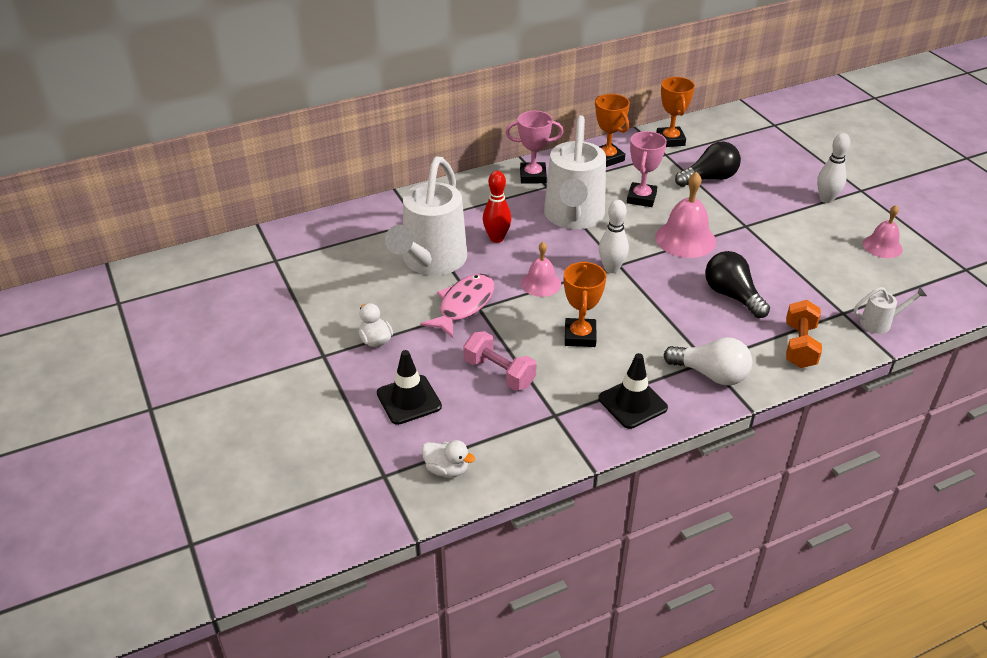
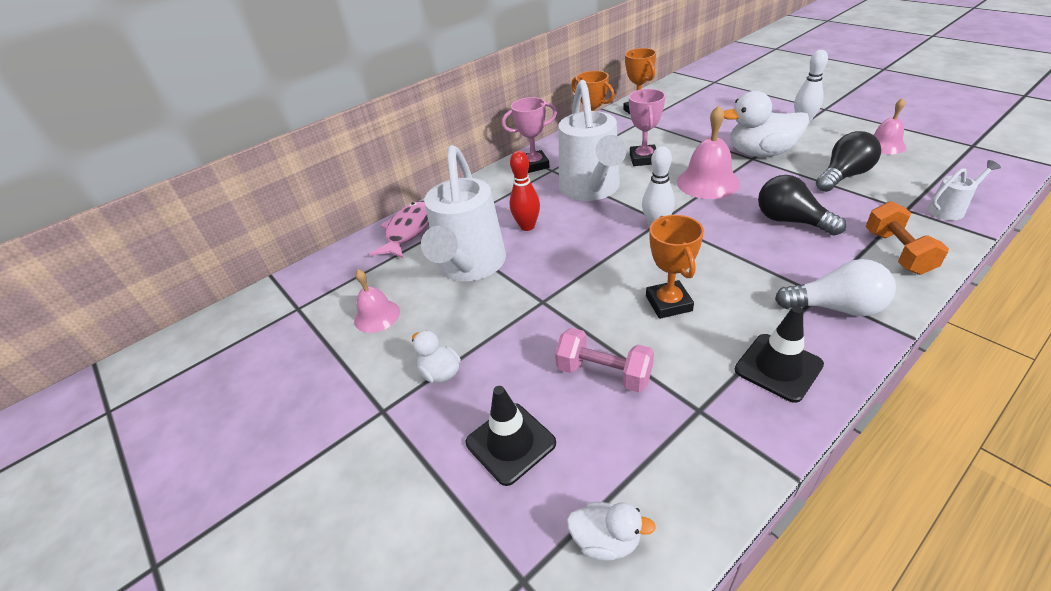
camera: 10 degrees left, 0 degrees up
pink fish [420,274,494,338] -> pink fish moved to [370,201,428,258]
pink bell [521,242,561,297] -> pink bell moved to [354,270,400,333]
black light bulb [675,142,741,187] -> black light bulb moved to [816,131,881,192]
none -> white duck [724,91,809,157]

